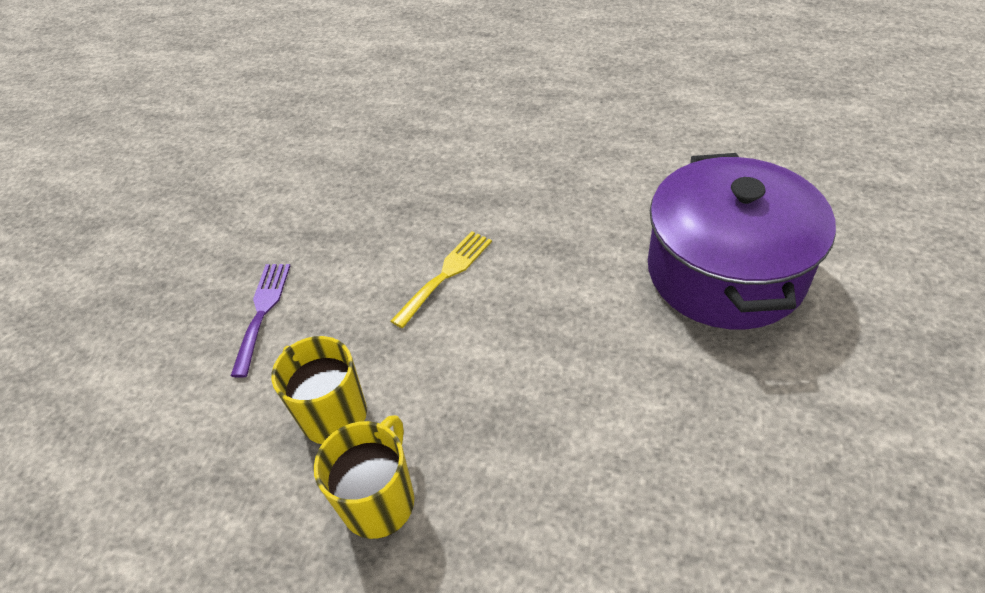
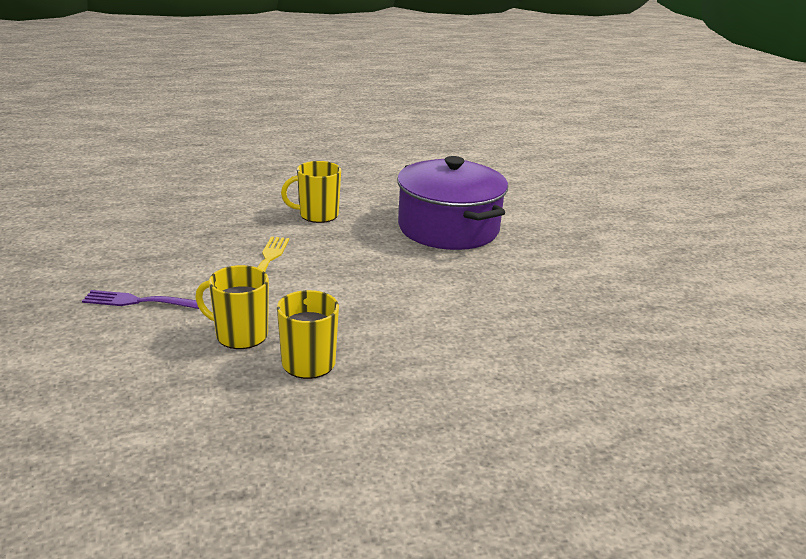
camera: 35 degrees left, 20 degrees down
purple fork [231,264,291,378] -> purple fork turned 60 degrees counterclockwise [82,290,199,309]
none -> yellow mug [281,161,341,223]

